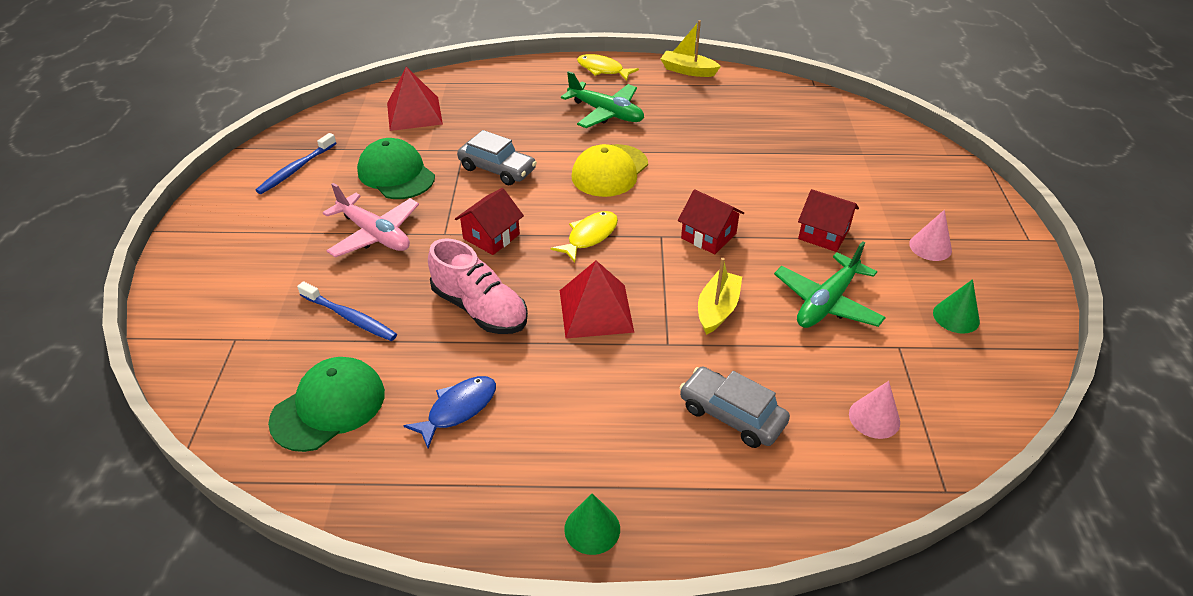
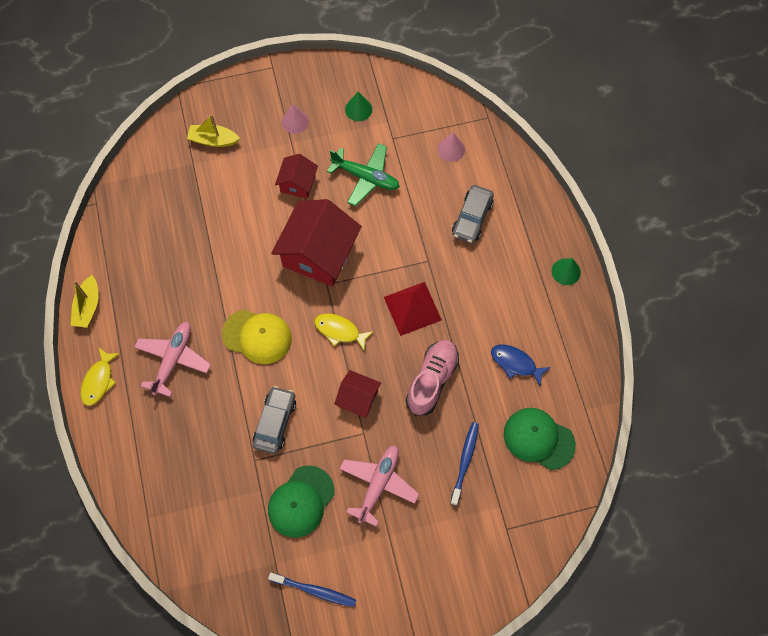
camera: 105 degrees left, 25 degrees up
red pyramid [387,67,443,131] -> none
green plane [561,71,644,128] -> pink plane [134,322,211,397]
red house [678,189,744,254] -> red house [271,199,362,287], size x1.90
yellow boat [698,258,742,335] -> yellow boat moved to [187,114,240,147]

